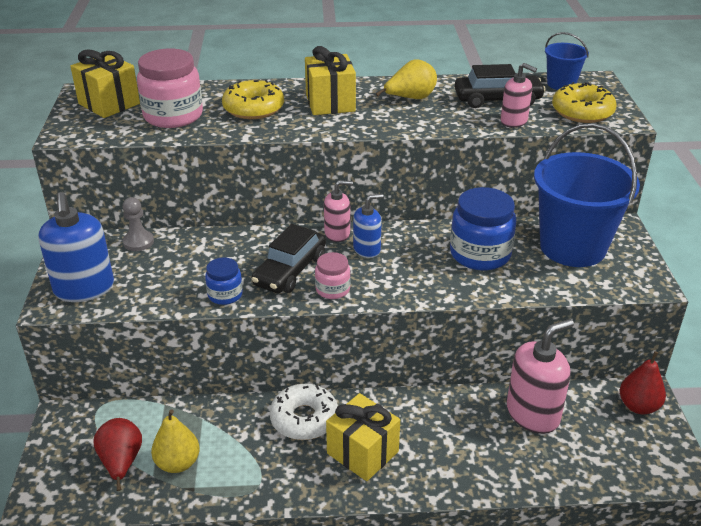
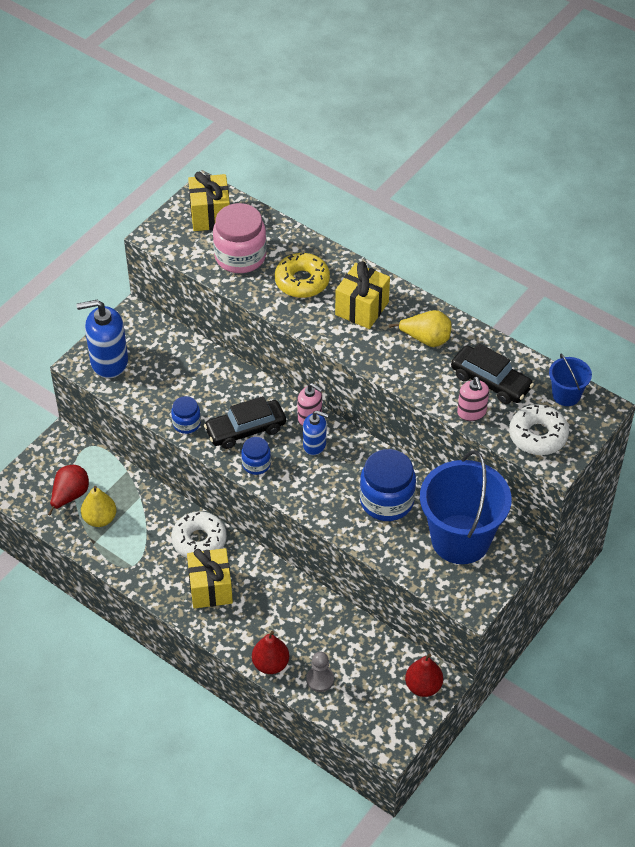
camera: 40 degrees right, 15 degrees up
blue soap dispenser [38,192,114,302] -> blue soap dispenser turned 60 degrees clockwise [76,300,128,378]
grey pawn [123,197,154,251] -> grey pawn moved to [306,652,334,692]
pink jar [315,252,351,299] -> blue jar [241,437,271,475]
pink soap dispenser [507,319,574,434] -> none
yellow donut [552,82,617,123] -> white donut [509,404,569,455]
none -> red pear [252,631,289,674]

